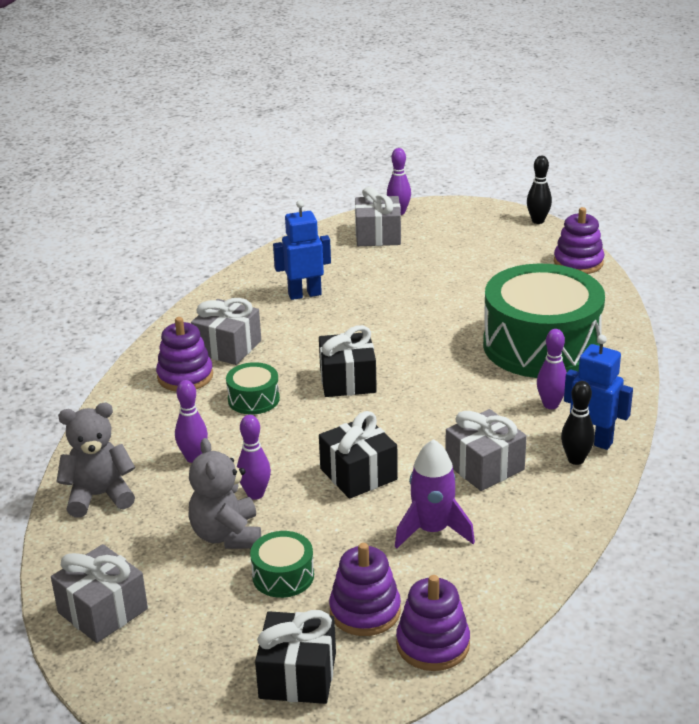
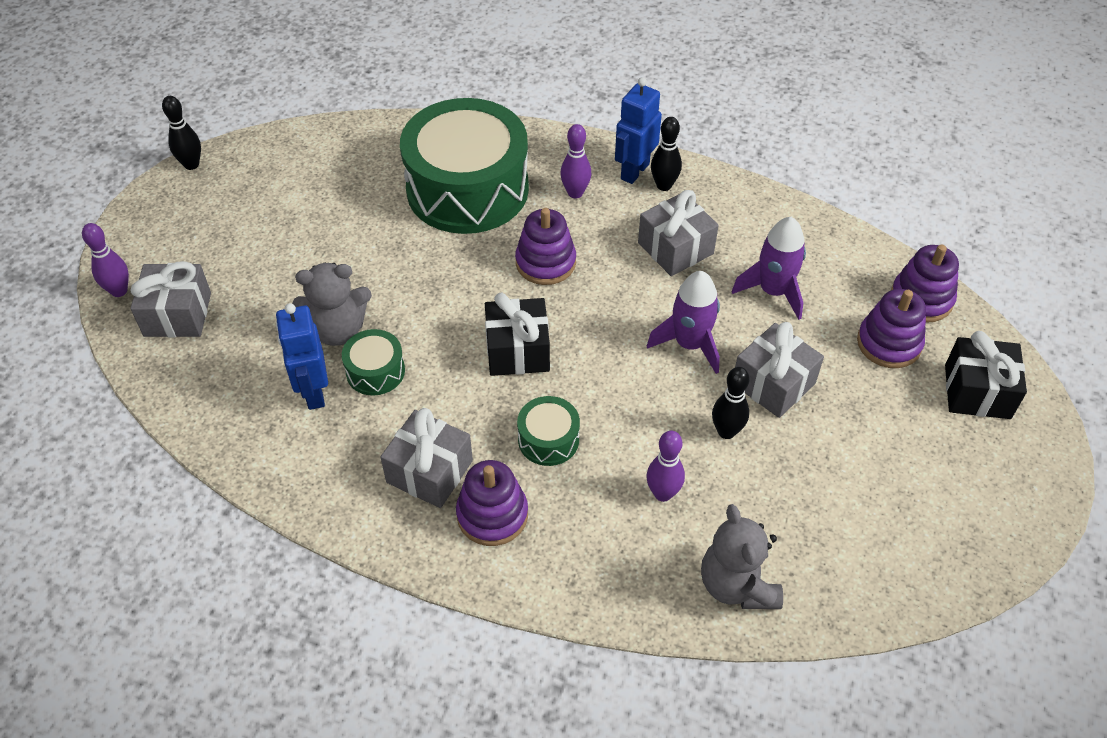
camera: 90 degrees left, 20 degrees up
grey gift [51,544,148,643] -> grey gift moved to [735,322,824,418]
grey teddy bear [188,438,261,549] -> grey teddy bear moved to [292,263,372,346]
purple bowling pin [237,415,271,500] -> black bowling pin [712,367,750,439]
green drum [250,531,314,598] -> green drum moved to [342,329,405,396]
black gift [319,411,398,499] -> purple rocket [647,271,720,374]
purple stacking toy [554,207,604,274] -> purple stacking toy moved to [515,208,576,285]

